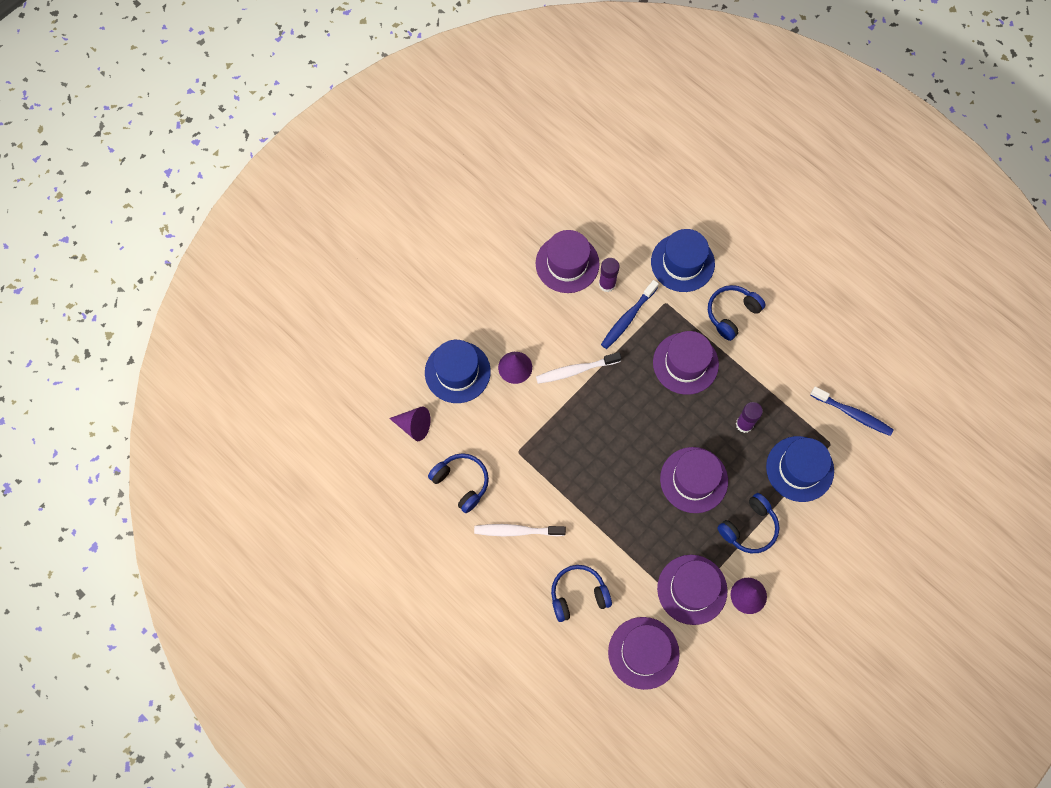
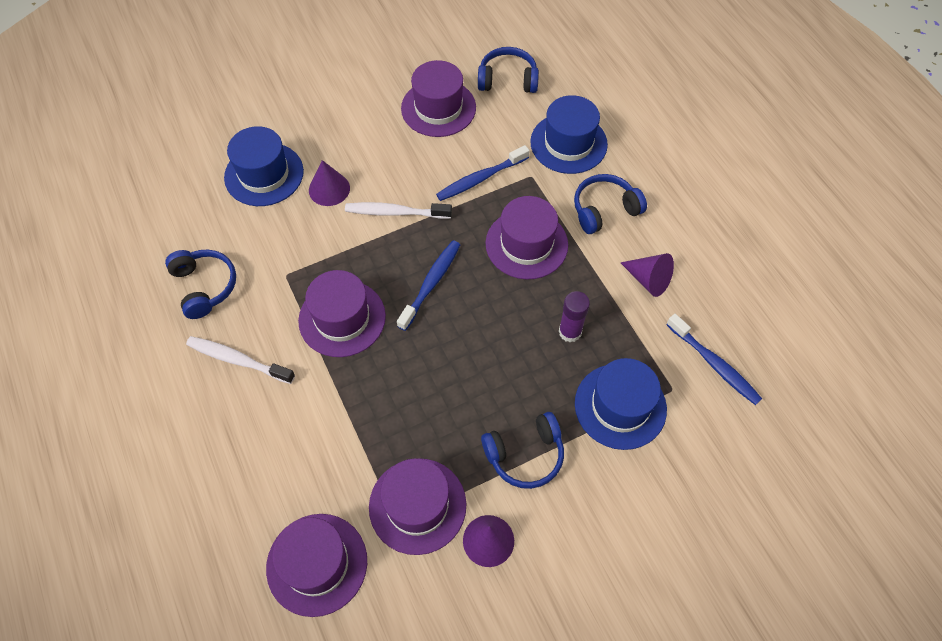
camera: 20 degrees right, 10 degrees down
purple cone [389,407,431,441] -> purple cone moved to [620,253,674,297]
blue headphones [551,565,612,622] -> blue headphones moved to [478,47,539,93]
purple glue stick [599,258,619,292] -> none
purple hat [660,447,728,513] -> purple hat moved to [298,270,386,357]
none -> blue toothbrush [397,241,460,331]

